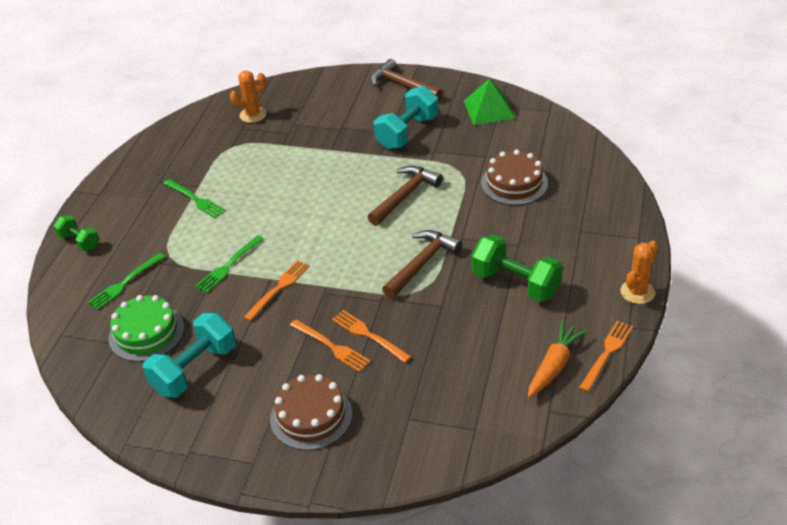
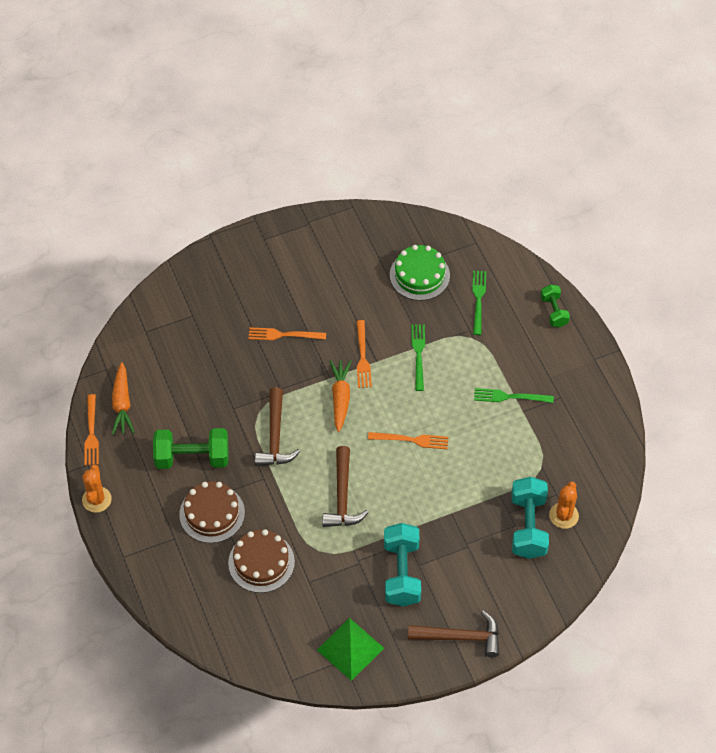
camera: 140 degrees right, 15 degrees up
green dumbbell [54,215,100,251] -> green dumbbell turned 75 degrees clockwise [540,284,570,327]
turquoise dumbbell [143,313,236,398] -> turquoise dumbbell moved to [512,477,549,559]
brown cake [270,374,352,451] -> brown cake moved to [179,481,245,543]
orange fork [332,310,411,363] -> orange fork moved to [368,432,448,449]
none -> orange carrot [330,360,351,432]

